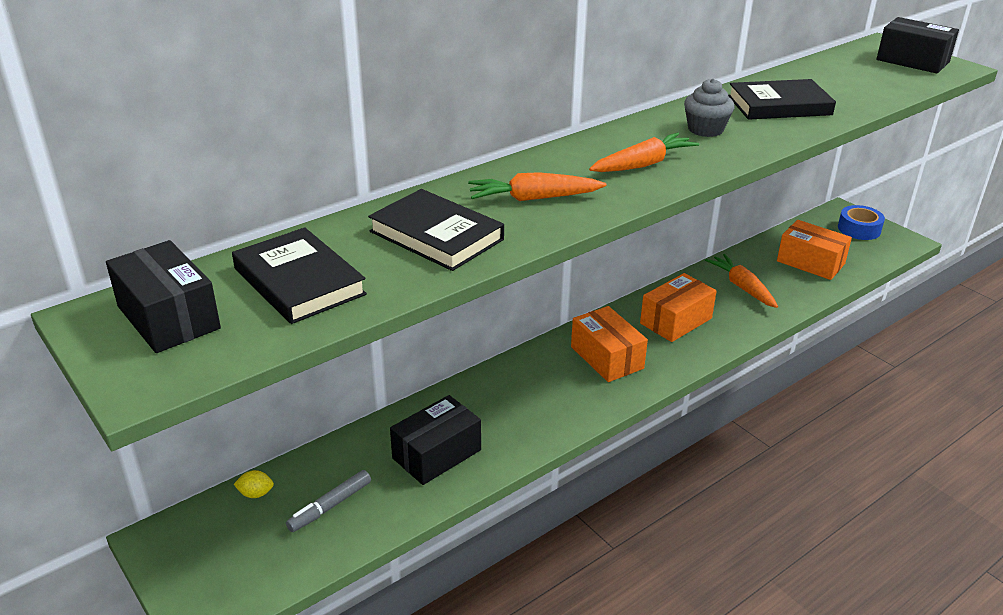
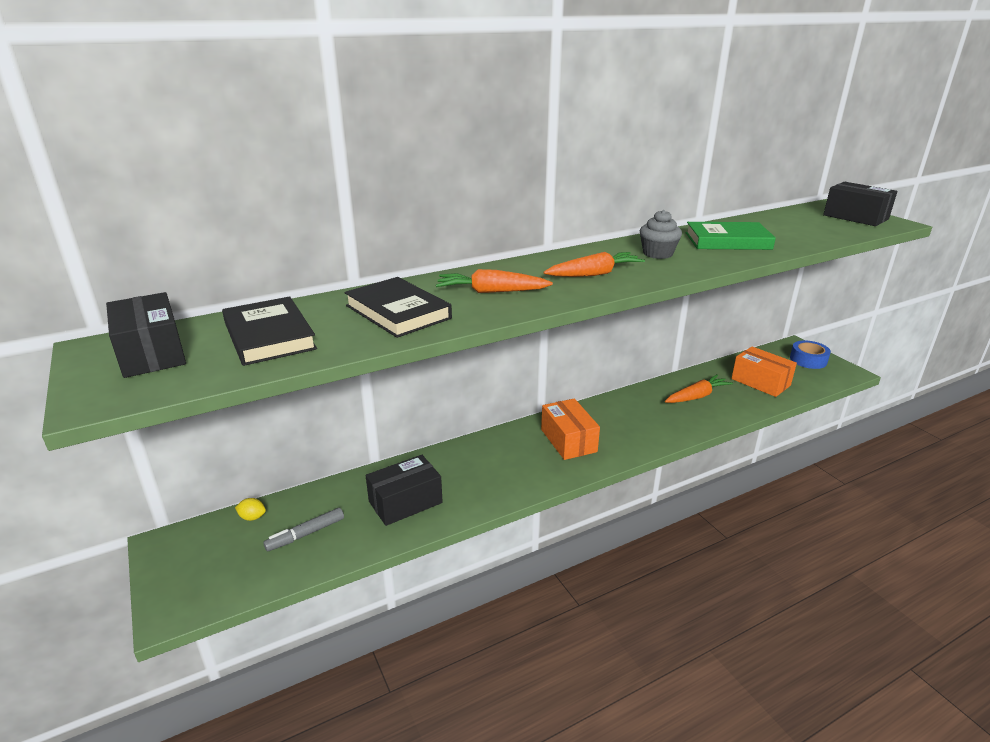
camera: 10 degrees right, 5 degrees down
orange box [640,273,717,342] -> none
orange carrot [705,254,778,308] -> orange carrot turned 75 degrees clockwise [665,374,733,403]
black book [728,79,836,120] -> green book [686,222,776,250]

